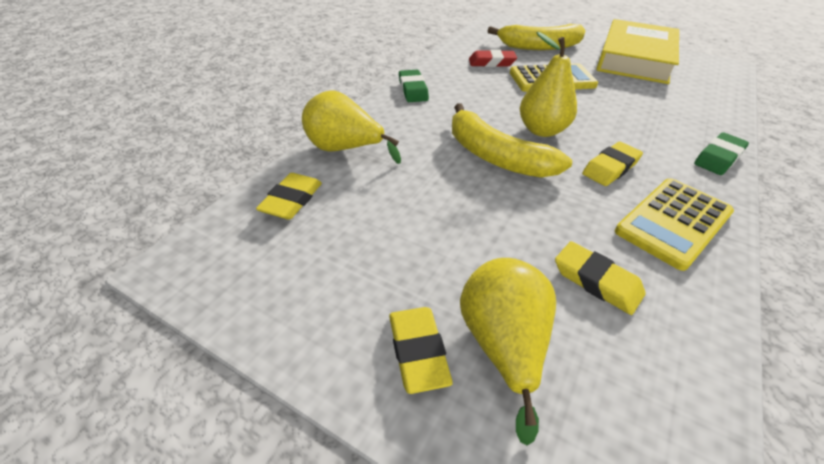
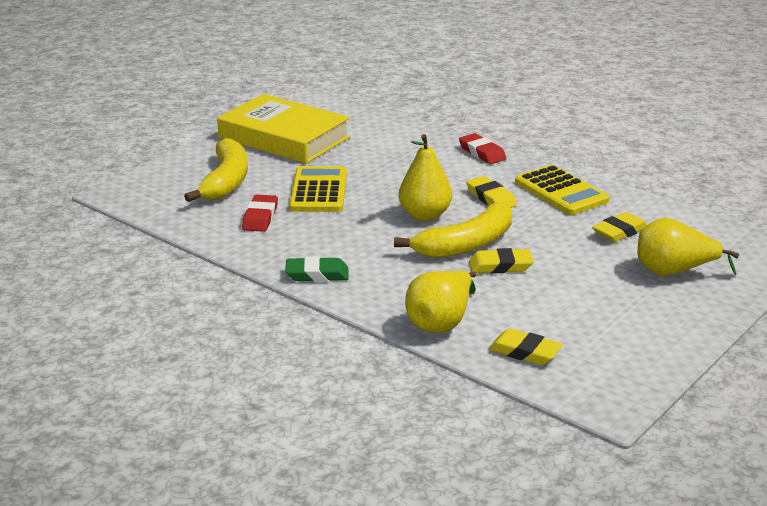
camera: 80 degrees left, 15 degrees down
yellow eraser [389,307,453,394] -> yellow eraser moved to [469,248,533,274]
green eraser [694,132,749,175] -> red eraser [459,133,507,164]

